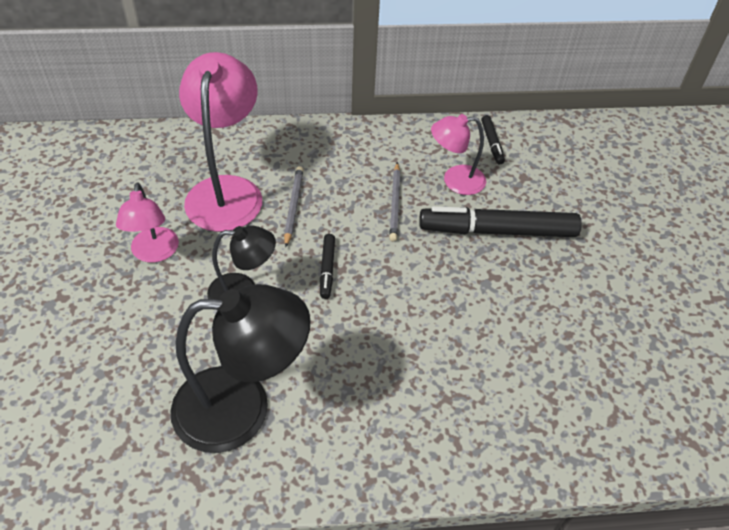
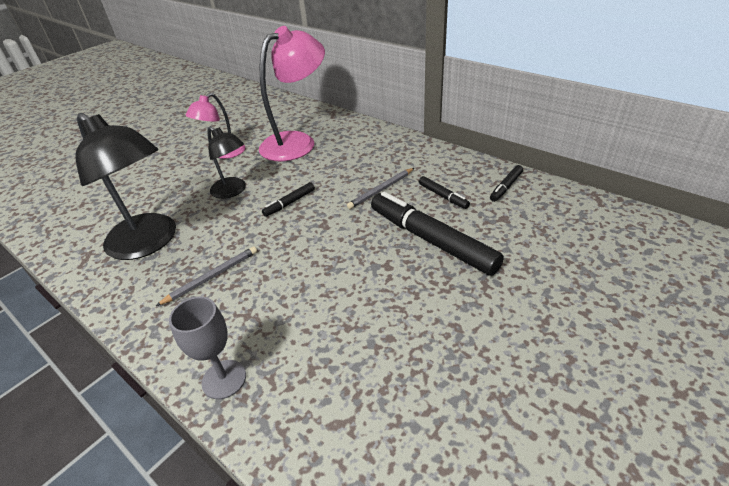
camera: 50 degrees right, 10 degrees down
grey pencil [284,166,304,247] -> grey pencil moved to [156,246,257,306]
pink lamp [431,114,486,195] -> black marker [419,176,470,209]
none -> grey goblet [169,297,246,399]

